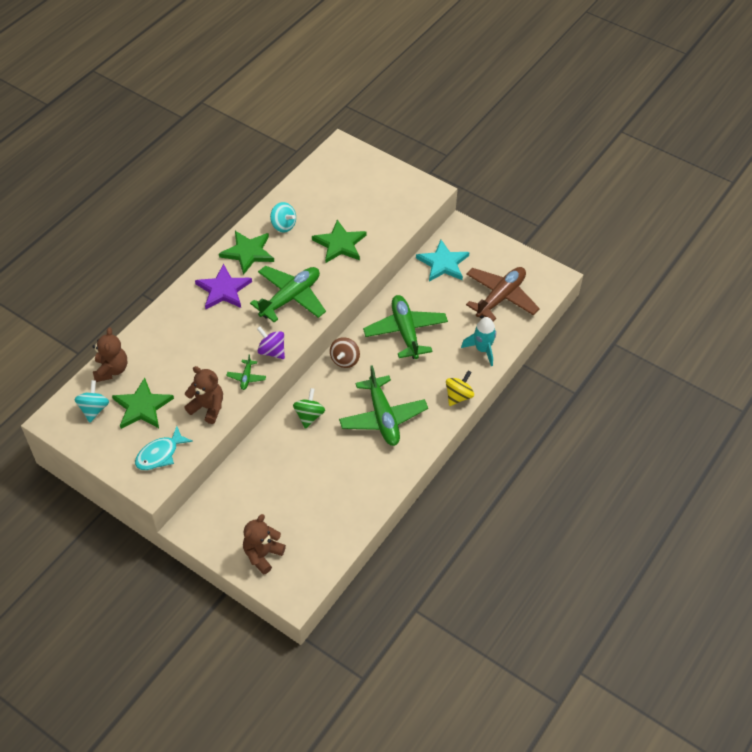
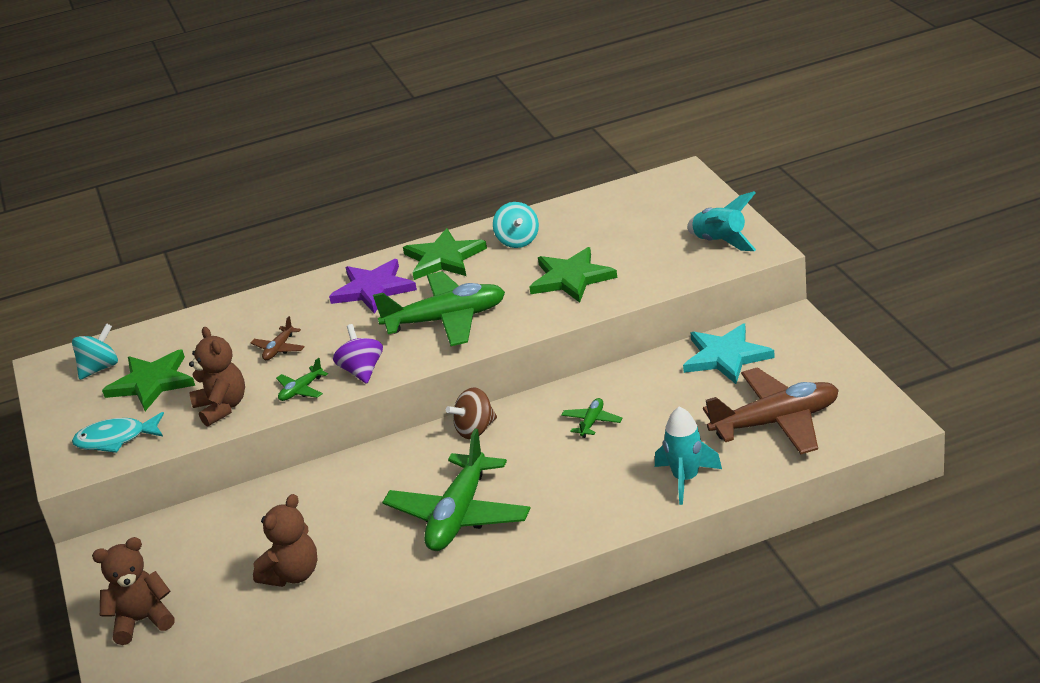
camera: 40 degrees right, 20 degrees down
brown teddy bear [92,327,127,382] -> brown teddy bear moved to [253,494,318,587]
green spinning top [293,388,325,429] -> none
green plane [363,295,448,359] -> green plane [561,398,623,438], size x0.44
yellow spinning top [446,370,474,406] -> none
none -> brown plane [251,316,305,360]
none -> turquoise rocket [687,191,756,251]

